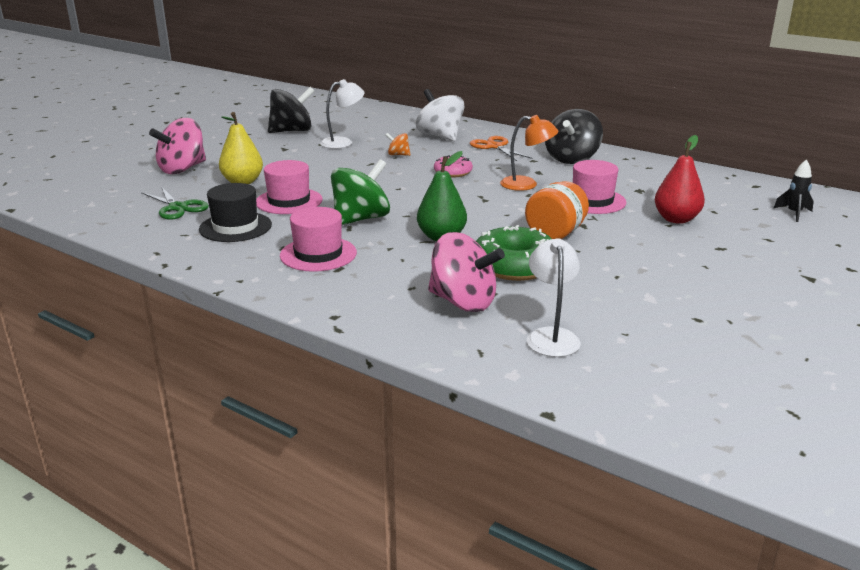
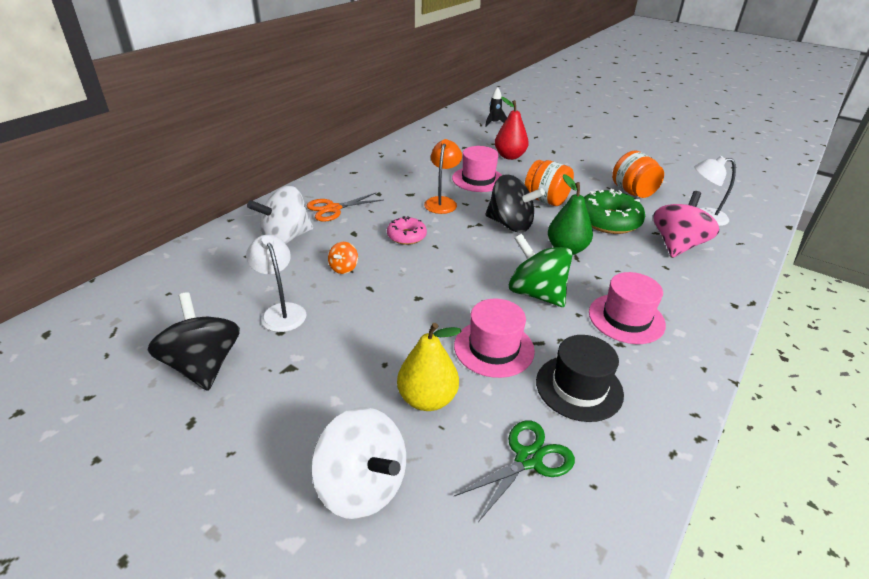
camera: 90 degrees left, 10 degrees up
pink spinning top [149,118,206,174] -> white spinning top [311,407,406,519]
black spinning top [545,109,603,164] -> black spinning top moved to [485,174,545,233]
none -> orange jar [612,150,664,198]

